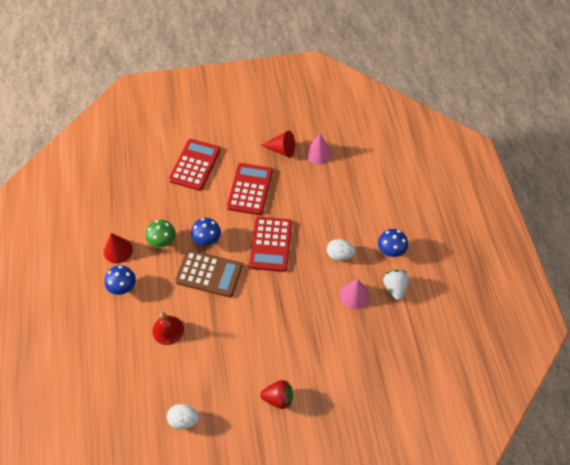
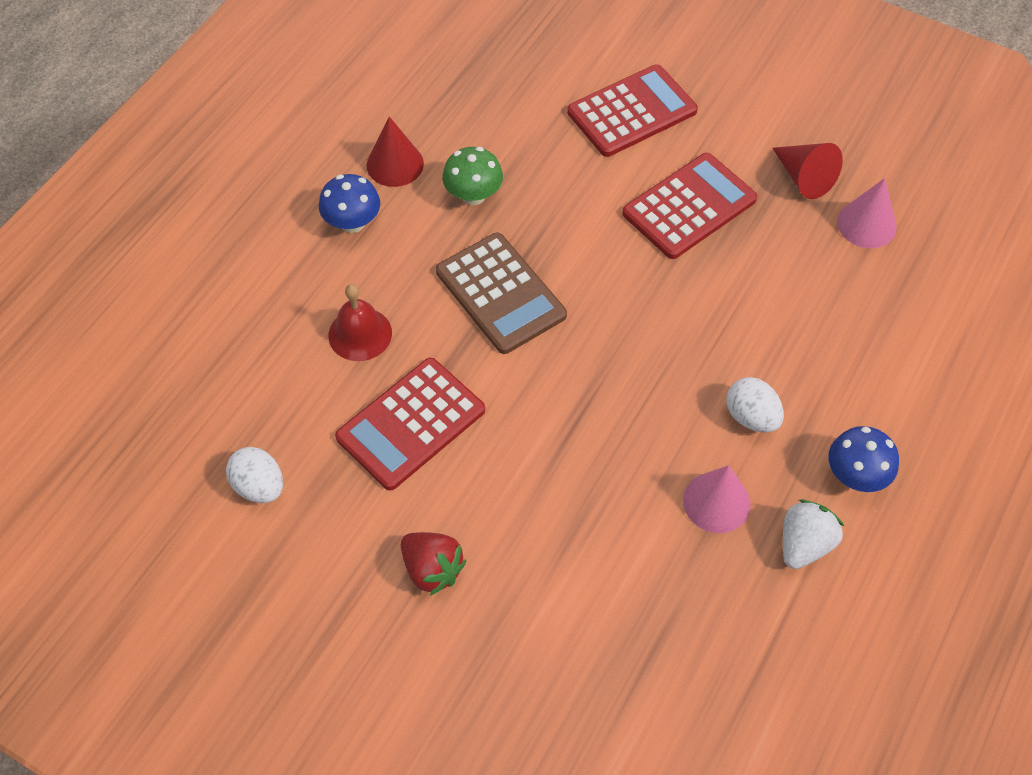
camera: 40 degrees right, 0 degrees up
blue mushroom [191,218,221,246] -> none
red calculator [249,217,292,272] -> red calculator moved to [335,358,485,491]

